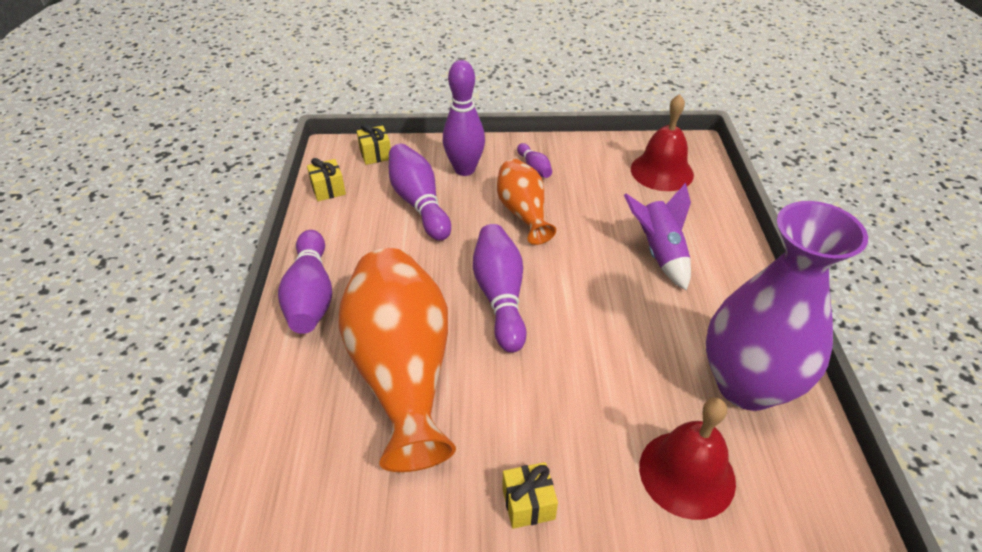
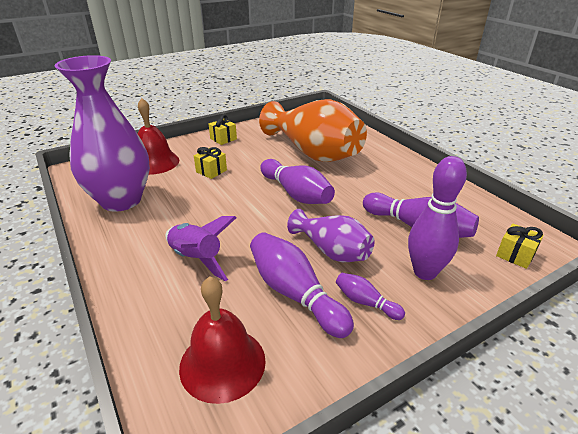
camera: 150 degrees right, 10 degrees down
purple bowling pin [278,230,332,334] -> purple bowling pin moved to [250,232,354,338]
yellow gift [307,158,346,201] -> yellow gift moved to [194,147,227,179]
orange vase [497,159,556,245] -> purple vase [287,209,375,262]

